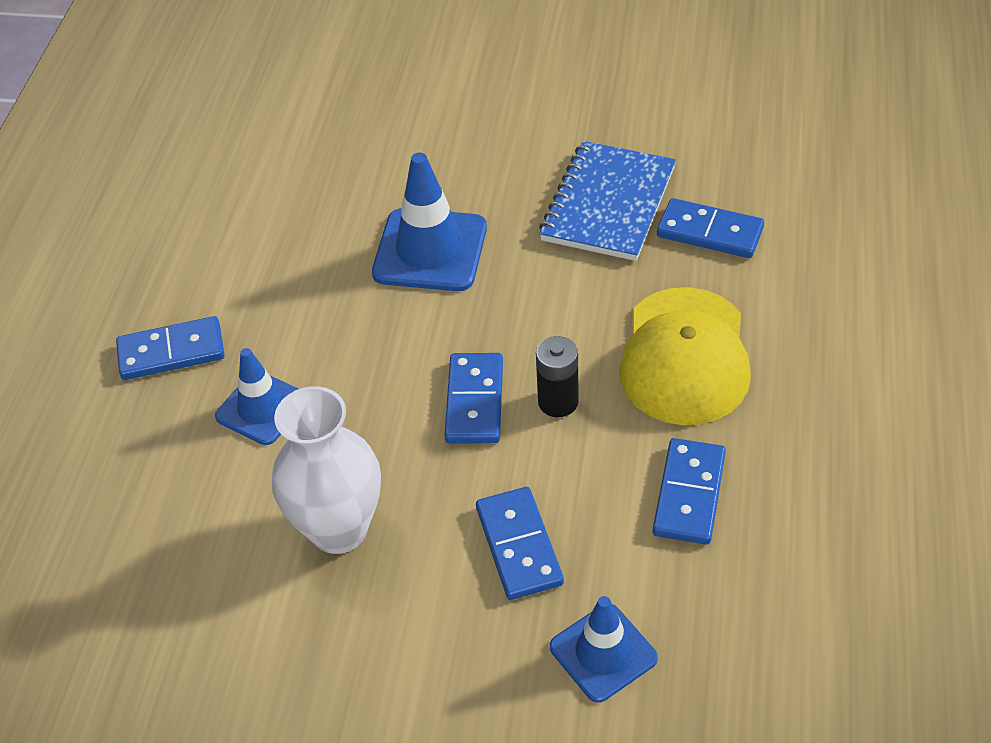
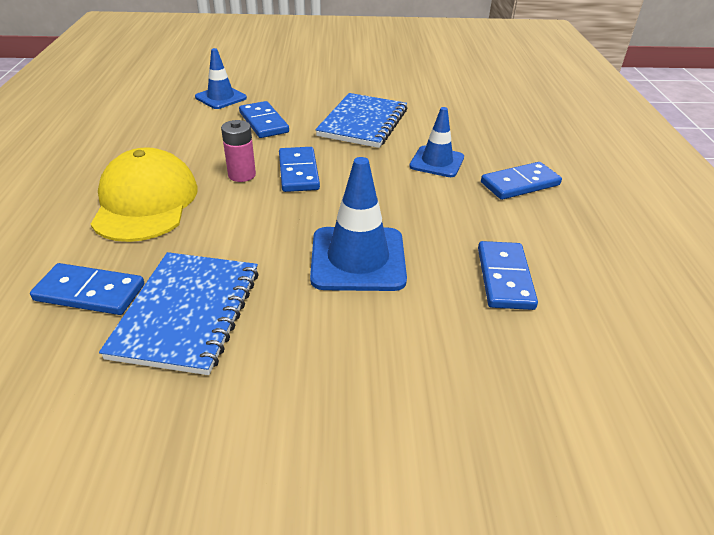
camera: 165 degrees right, 10 degrees down
white vase [272,386,381,554] -> blue notebook [315,93,407,148]
black battery [536,336,579,417] -> pink battery [221,120,256,182]
blue domino [653,438,726,545] -> blue domino moved to [478,241,538,310]

